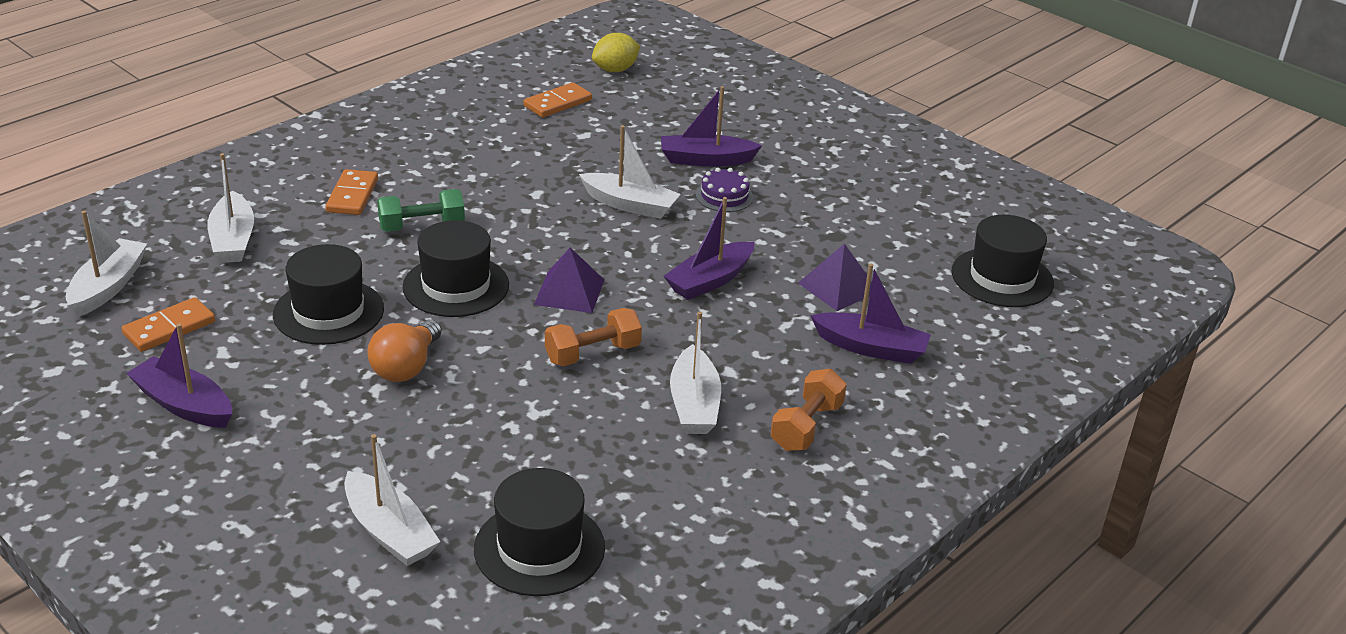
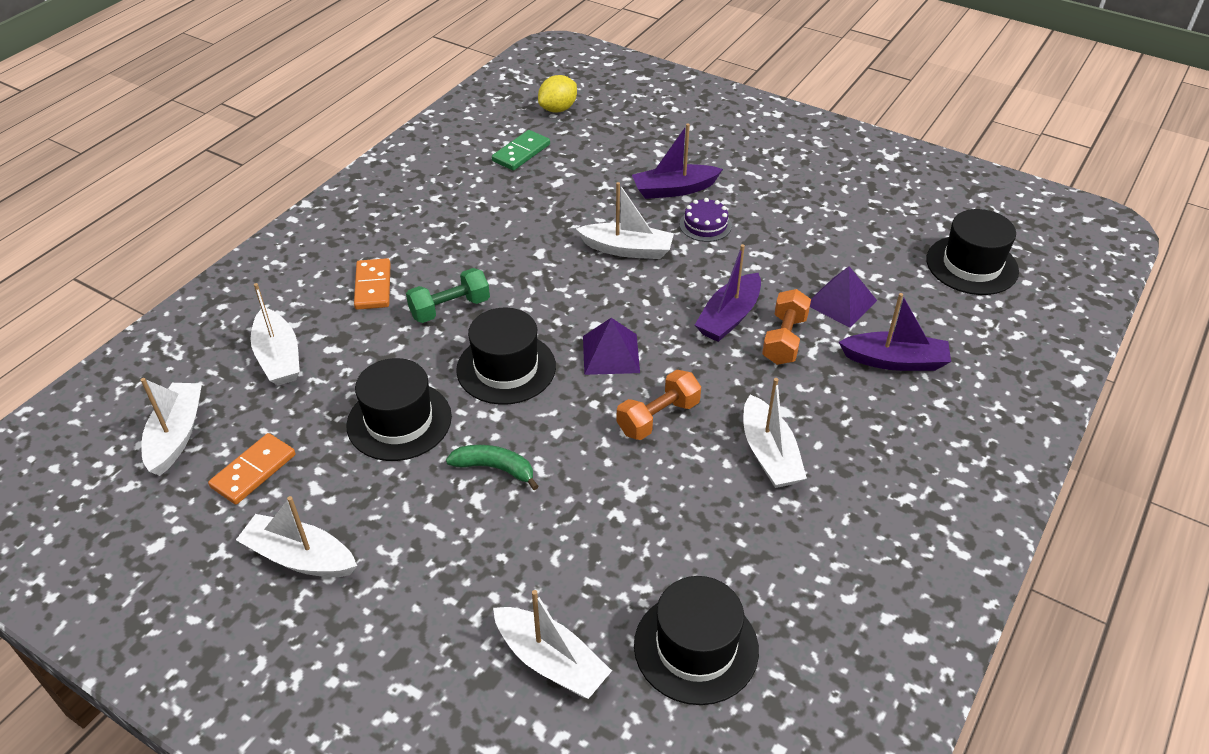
camera: 10 degrees left, 10 degrees up
purple boat [126,323,232,428] -> white boat [236,496,357,577]
orange light bulb [367,320,442,382] -> green banana [446,445,539,490]
orange domino [523,82,592,117] -> green domino [492,130,550,171]
orange dumbbell [771,369,847,451] -> orange dumbbell moved to [762,289,811,365]

